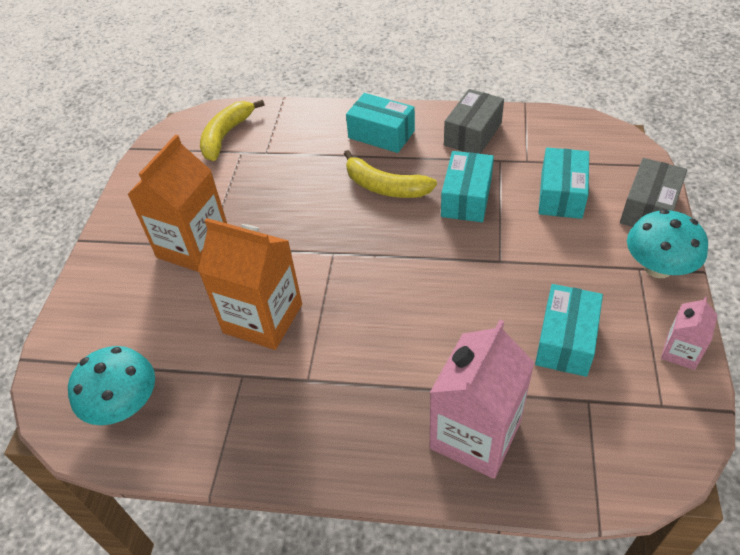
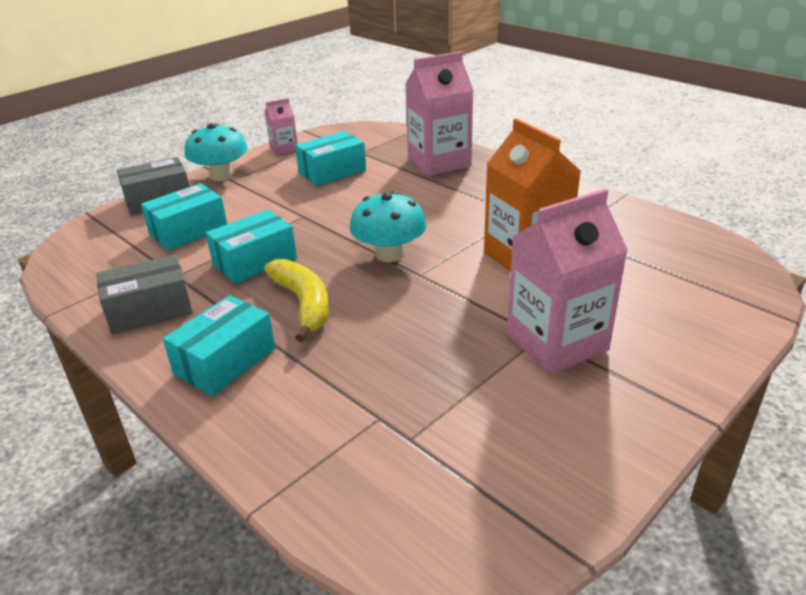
camera: 145 degrees left, 15 degrees down
turquoise mushroom [68,346,155,425] -> turquoise mushroom moved to [350,191,427,262]
orange carton [127,135,227,272] -> pink carton [507,189,628,375]
yellow banana [200,100,264,161] -> none
turquoise box [346,93,415,153] -> turquoise box turned 60 degrees clockwise [163,295,275,396]

